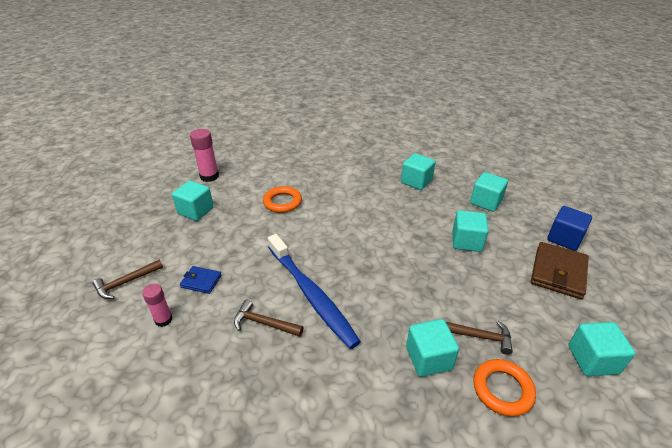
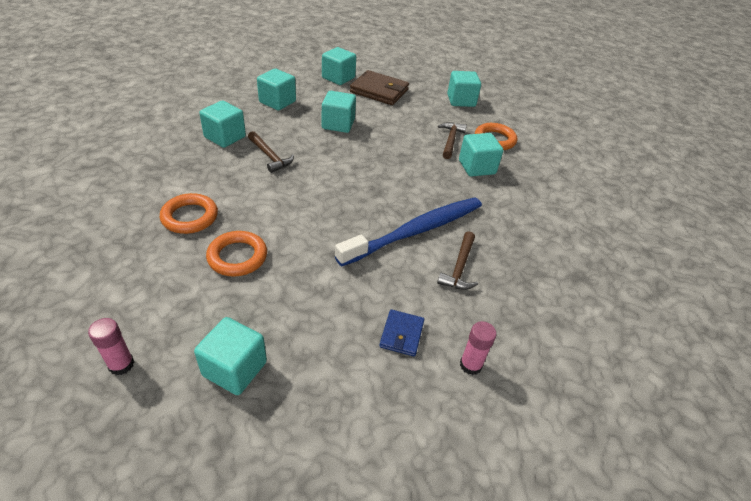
camera: 95 degrees left, 5 degrees up
brown hammer [92,259,163,299] -> brown hammer moved to [248,131,294,173]
pink glue stick [190,129,219,182] -> pink glue stick [88,318,134,375], size x0.64
blue cube [547,206,592,251] -> turquoise cube [322,47,356,85]
none -> orange ring [160,193,218,234]

